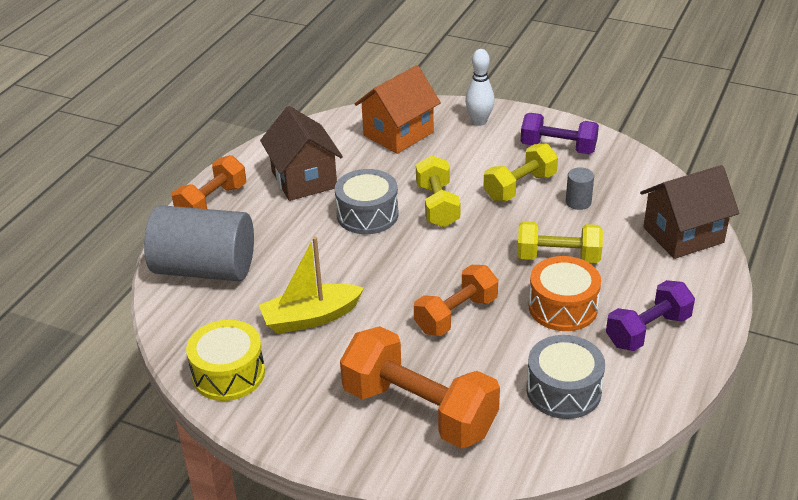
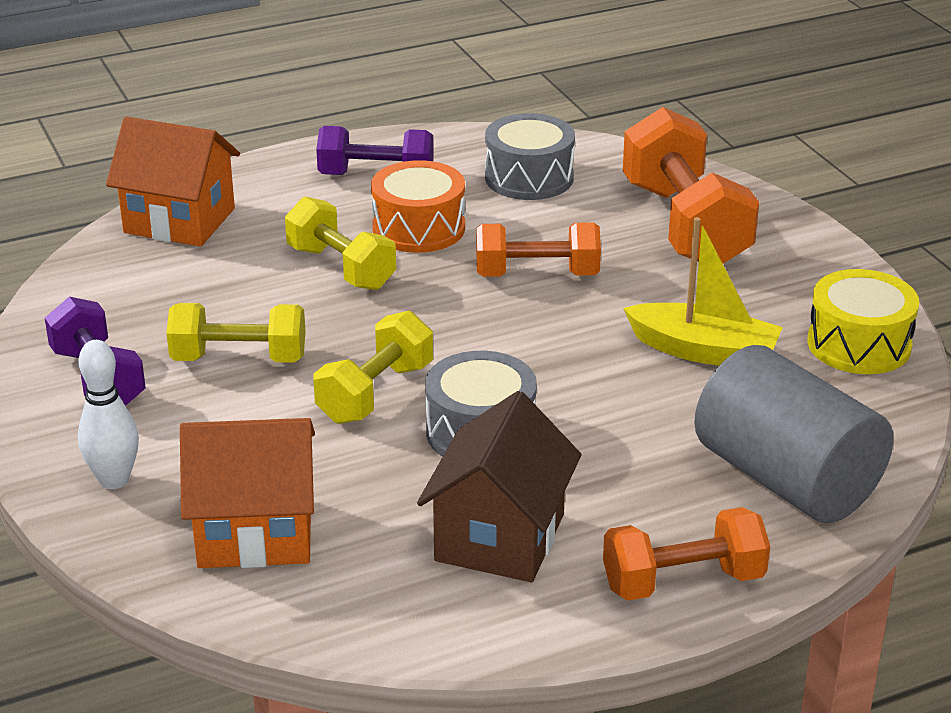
camera: 140 degrees left, 5 degrees down
grey cylinder [566,167,594,210] -> none
brown house [640,165,739,259] -> orange house [106,117,240,246]

